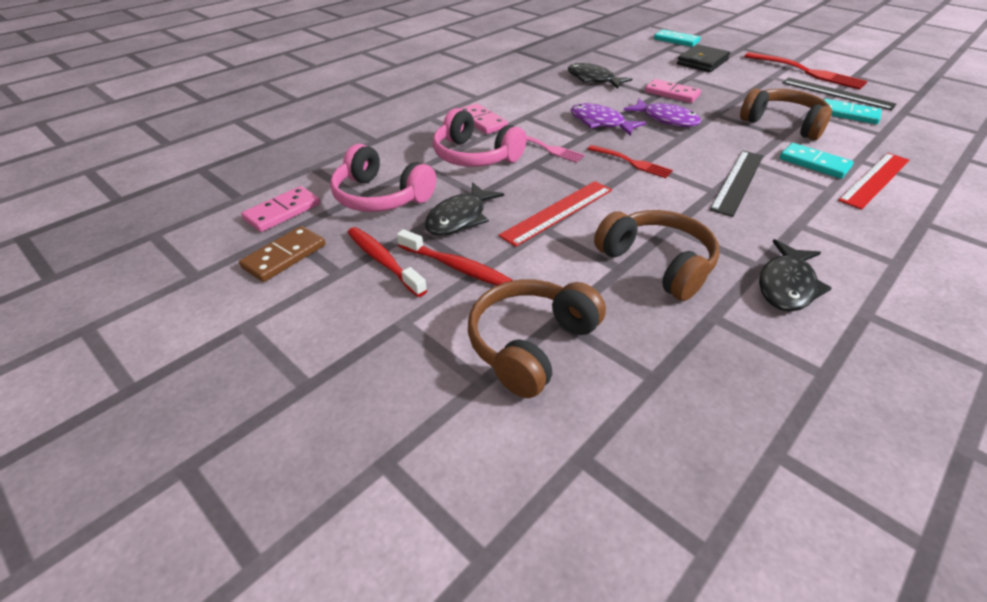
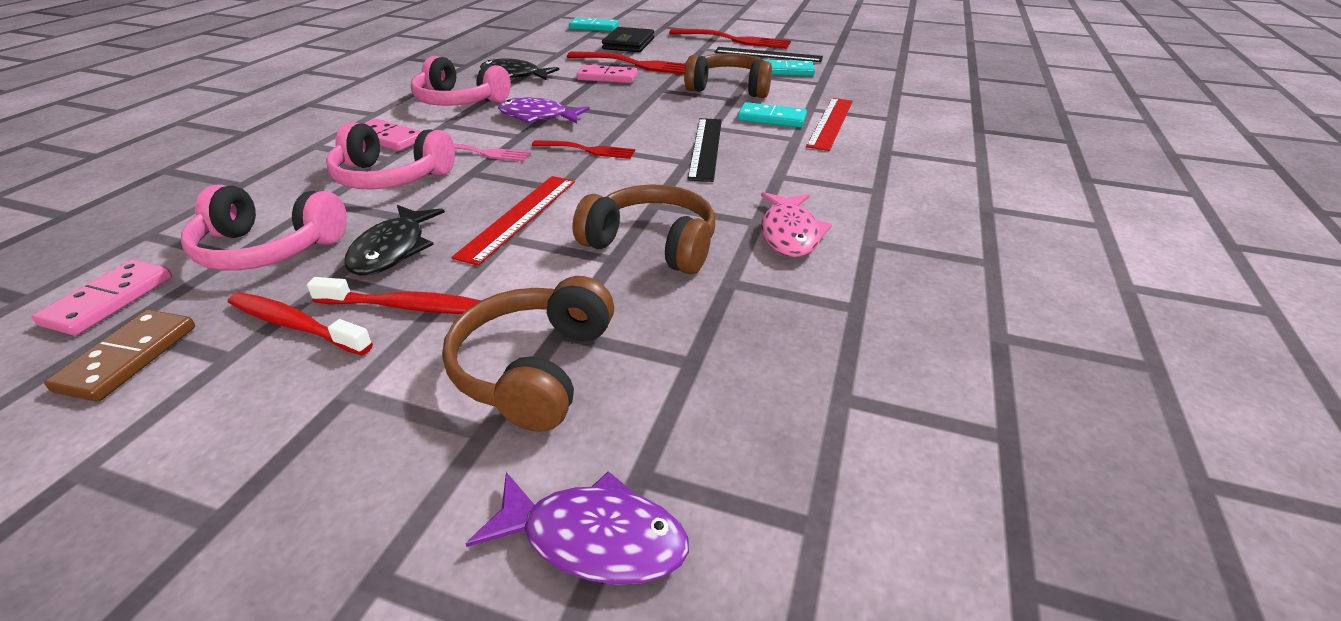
camera: 25 degrees left, 5 degrees down
purple fish [624,99,701,127] -> purple fish moved to [466,471,689,585]
black fish [759,239,832,312] -> pink fish [761,192,832,257]
none -> pink headphones [411,56,511,106]
none -> red fork [567,51,686,74]

